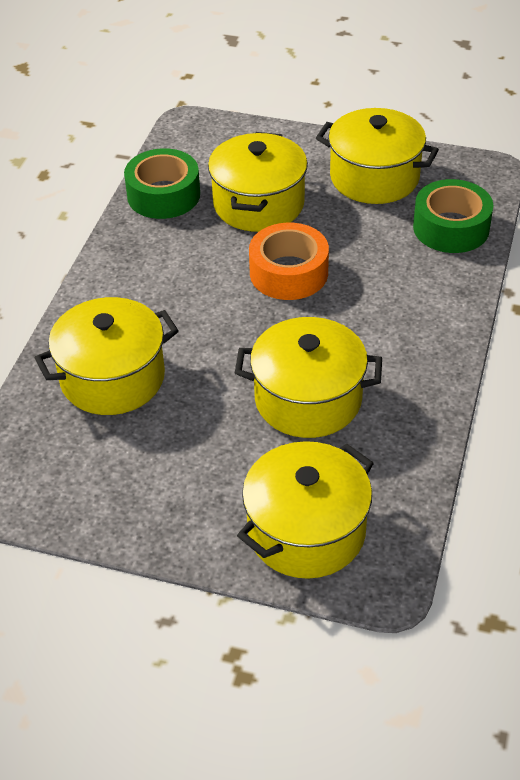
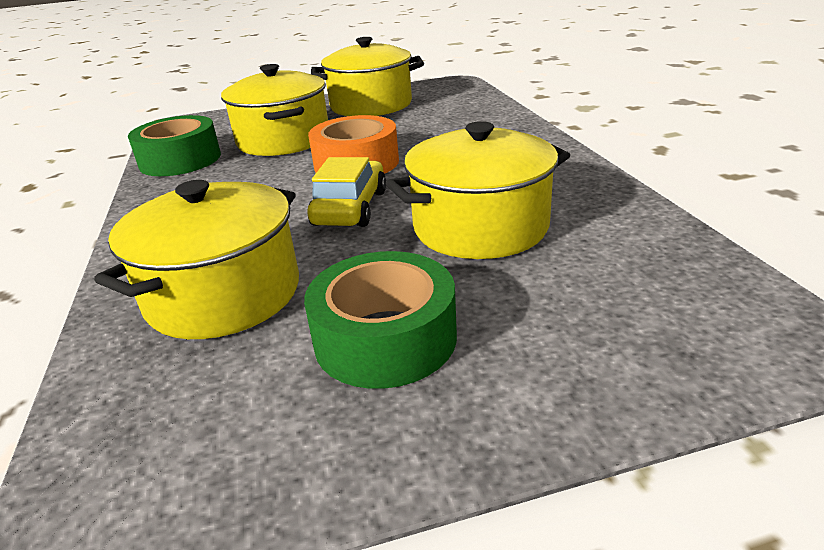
camera: 30 degrees left, 15 degrees down
yellow pot [237,441,374,579] -> none
green tape [413,179,493,253] -> green tape moved to [304,251,457,389]
none -> yellow car [307,157,386,227]

